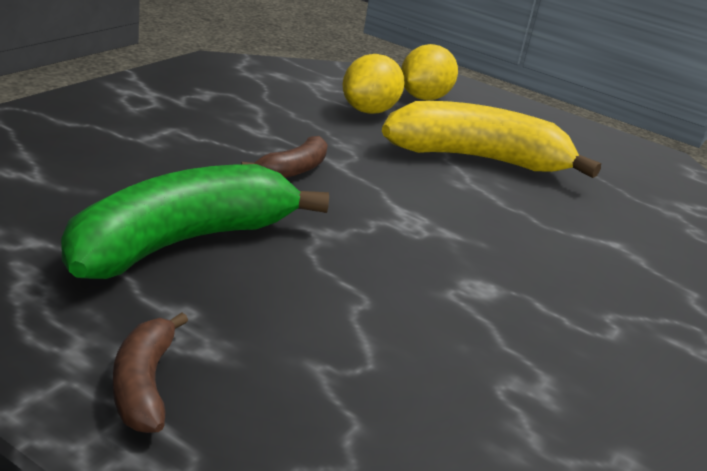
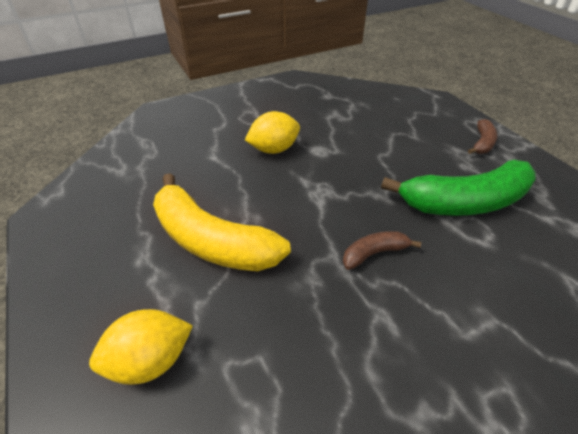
camera: 145 degrees left, 15 degrees up
yellow lemon [343,54,405,114] -> yellow lemon moved to [245,111,300,154]

